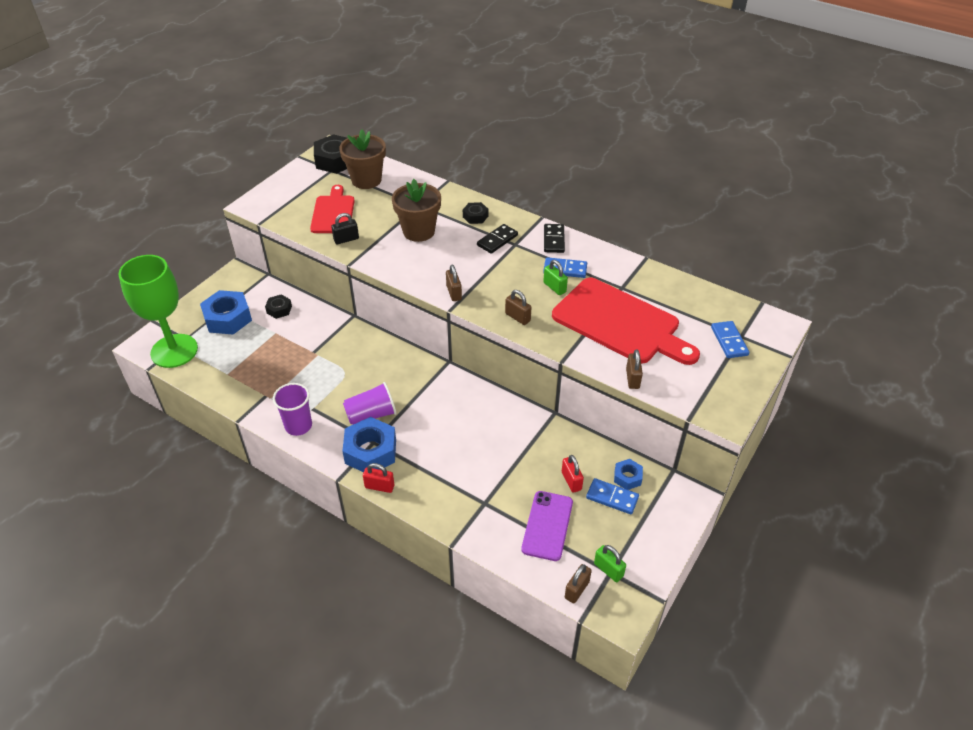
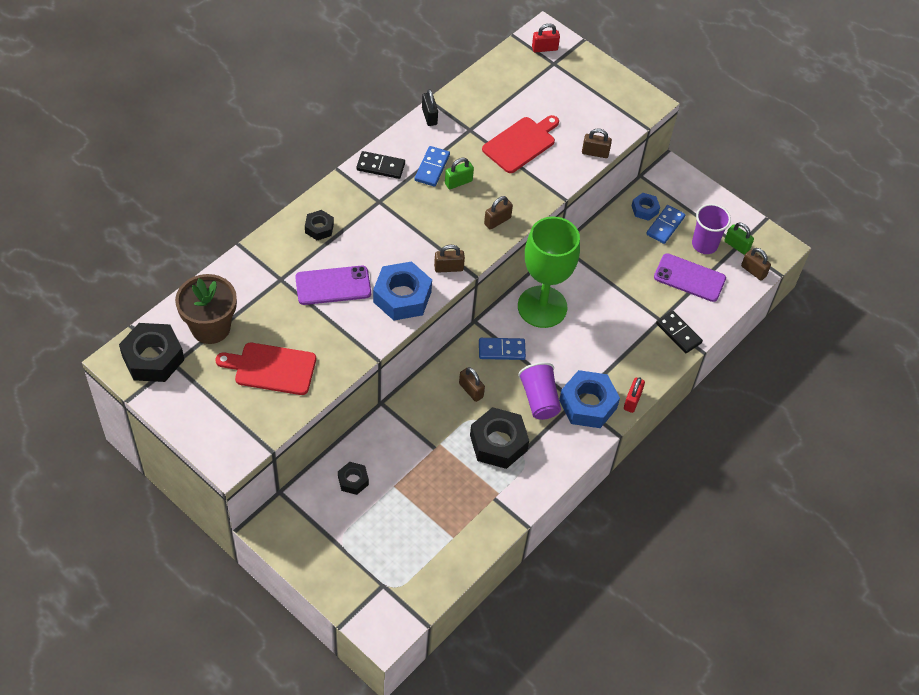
camera: 85 degrees left, 10 degrees up
green goblet [119,255,198,368] -> green goblet moved to [518,217,580,328]
blue nut [200,290,252,335] -> blue nut moved to [373,261,432,321]
purple cup [273,383,312,436] -> purple cup moved to [692,204,731,254]
black padlock [331,213,359,244] -> black padlock moved to [422,89,438,126]
brown flower pot [392,179,441,242] -> purple phone [295,266,371,305]
black domino [477,224,518,254] -> black domino moved to [656,311,703,353]
red cutting board [552,277,700,365] -> red cutting board [482,115,559,173], size x0.59
red padlock [562,455,584,493] -> red padlock moved to [532,23,560,52]
green padlock [594,545,626,582] -> green padlock turned 75 degrees clockwise [724,223,754,255]
blue domino [711,321,749,358] -> blue domino moved to [479,338,526,360]
none -> brown padlock [459,367,485,402]
none -> black nut [470,407,529,469]

